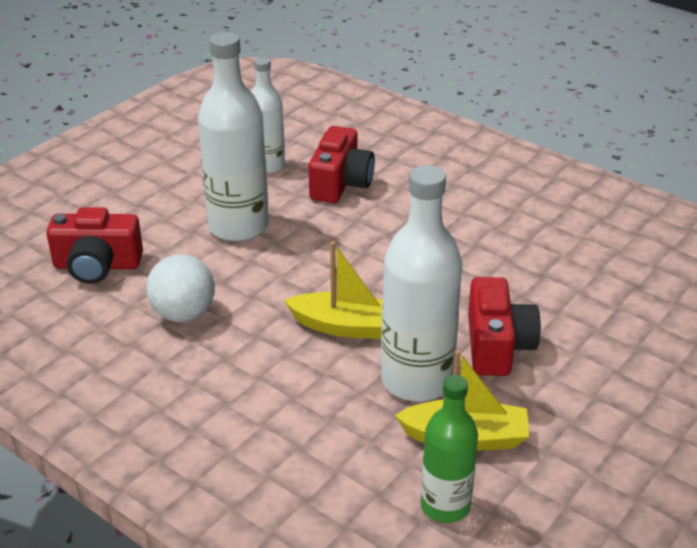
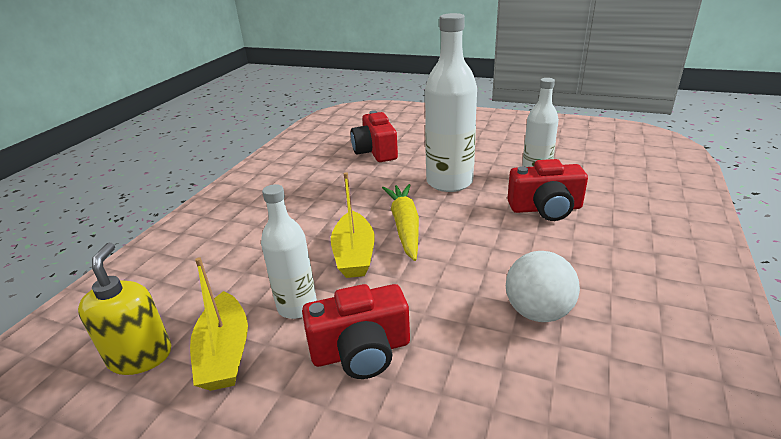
camera: 75 degrees right, 5 degrees down
white ball [146,254,215,322] -> white ball moved to [506,251,580,322]
white bottle [381,165,462,402] -> white bottle [261,184,317,319], size x0.61
green bottle [421,375,478,523] -> yellow soap dispenser [78,243,171,375]
none -> yellow carrot [382,184,419,261]

